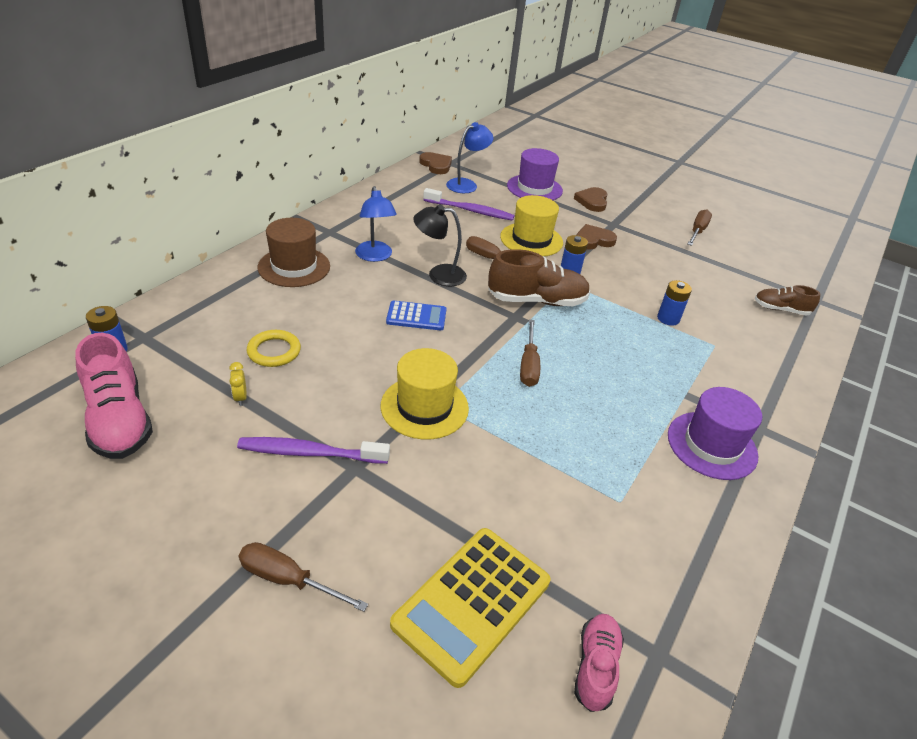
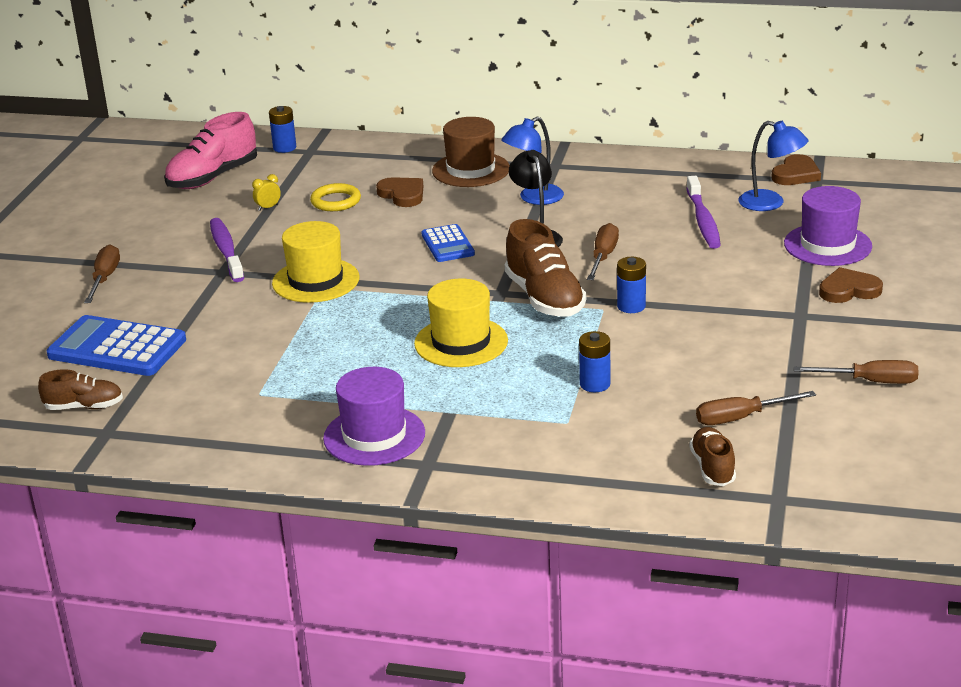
camera: 75 degrees right, 10 degrees down
yellow calculator [390,528,550,688] -> blue calculator [47,315,186,376]
yellow hat [500,195,563,256] -> yellow hat moved to [414,278,508,367]
brown screwdriver [520,319,540,387] -> brown screwdriver moved to [696,391,816,425]
pink shoe [574,614,624,712] -> brown shoe [38,369,123,410]
brown heart [576,224,617,249] -> brown heart moved to [376,177,423,207]

